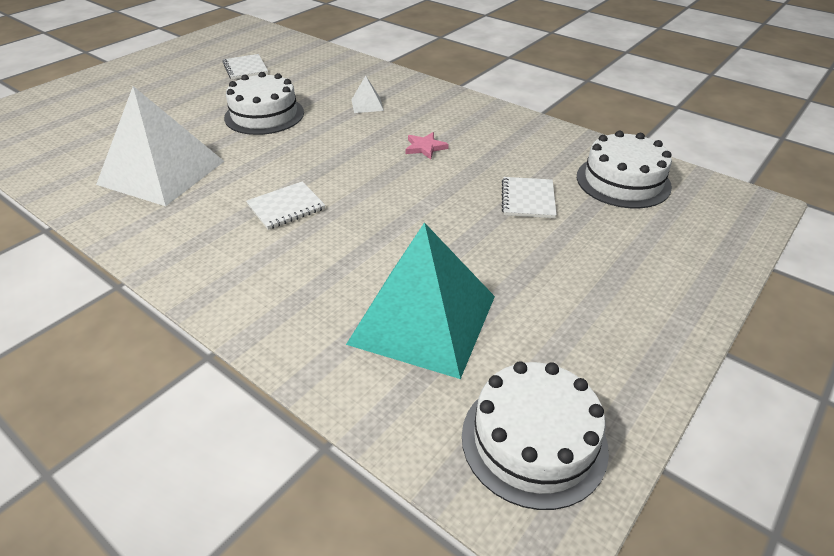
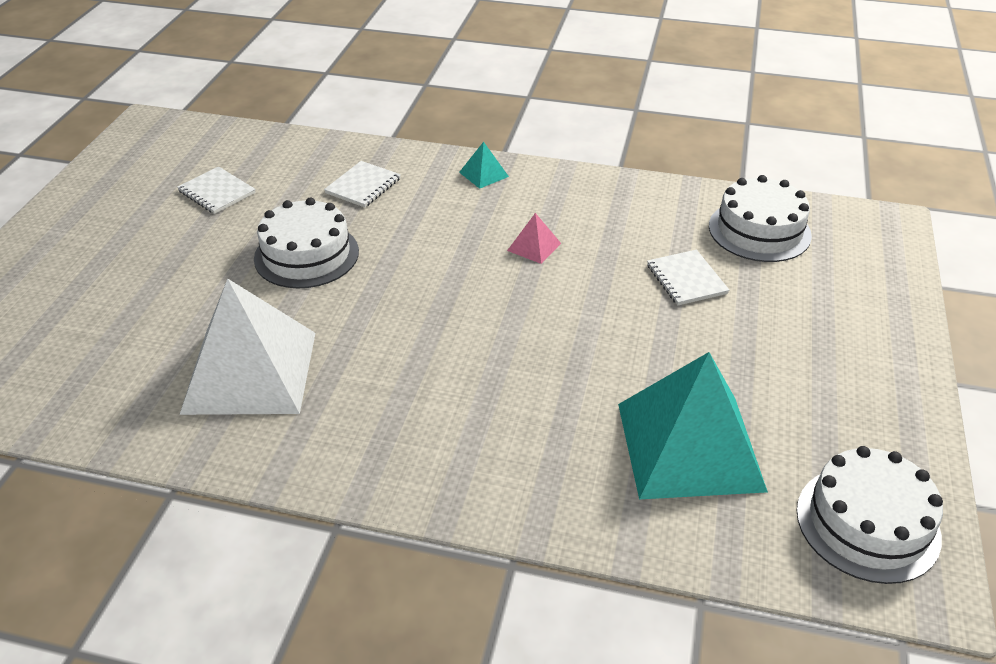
camera: 25 degrees left, 0 degrees up
white notebook [246,181,325,230] -> white notebook moved to [324,161,401,208]
white pyramid [352,76,384,113] -> none
pink star [405,132,449,159] -> pink pyramid [507,213,561,264]
none -> turquoise pyramid [459,142,509,189]

